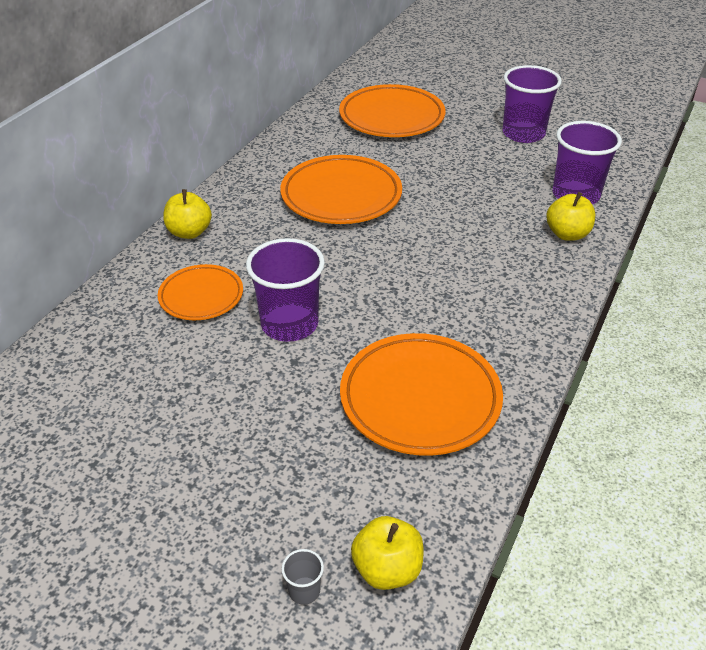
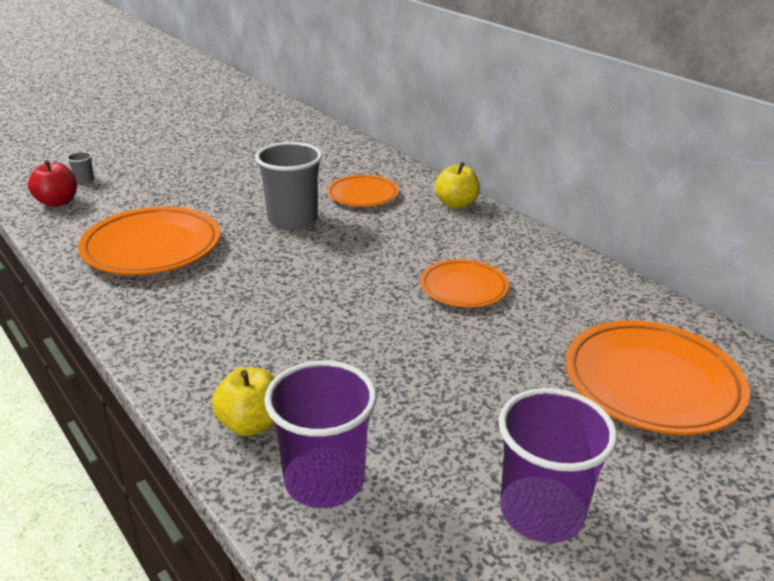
camera: 115 degrees right, 10 degrees down
purple cup [246,238,325,342] -> grey cup [255,142,322,229]
orange plate [280,155,402,224] -> orange plate [420,259,509,308], size x0.60
yellow apple [351,516,424,590] -> red apple [28,160,77,207]

